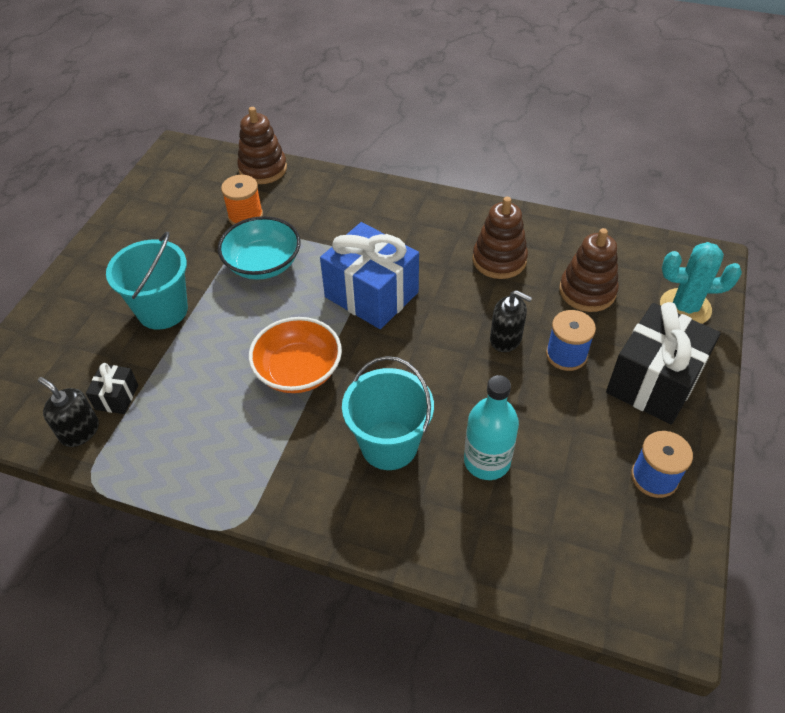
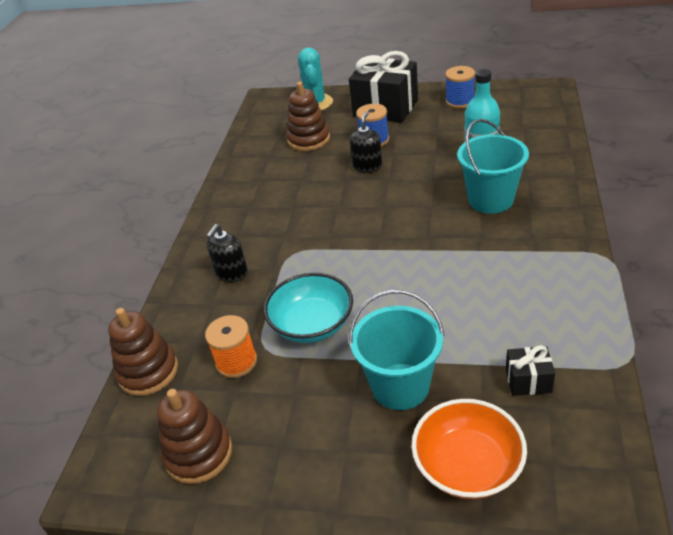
camera: 95 degrees left, 10 degrees down
black soap dispenser [38,377,99,447] -> black soap dispenser moved to [207,224,248,282]
orange bowl [249,317,342,393] -> orange bowl moved to [411,399,527,499]
blue gift [320,222,419,329] -> none
brown stacking toy [472,197,528,279] -> brown stacking toy moved to [157,389,232,484]

